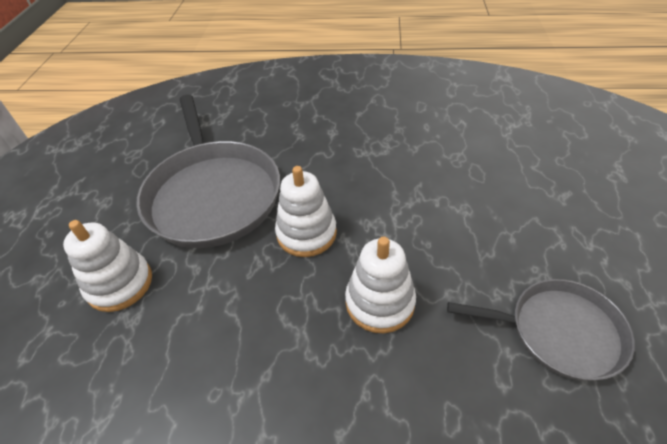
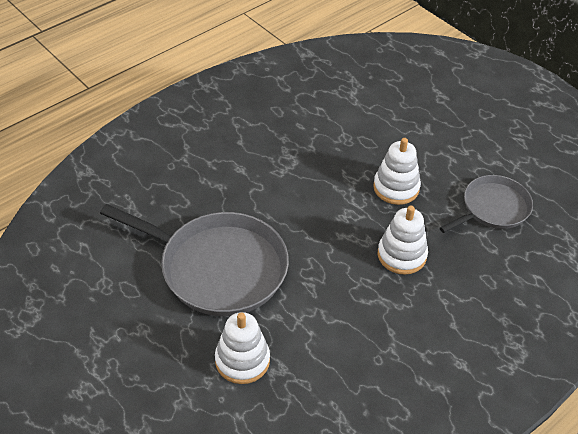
camera: 50 degrees left, 0 degrees up
white stacking toy [275,166,337,257] -> white stacking toy moved to [373,138,421,205]

